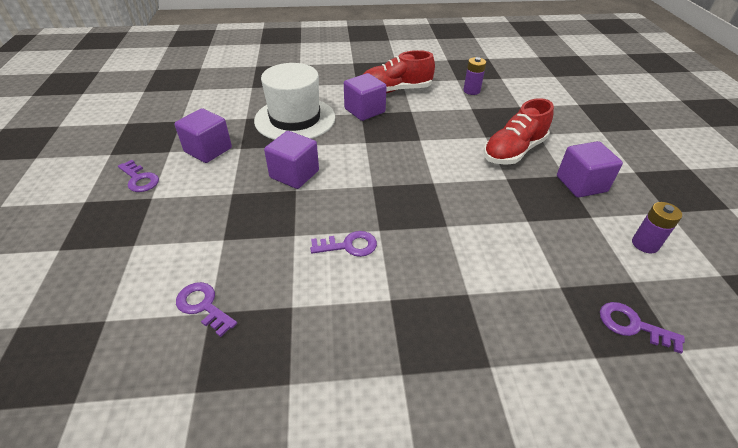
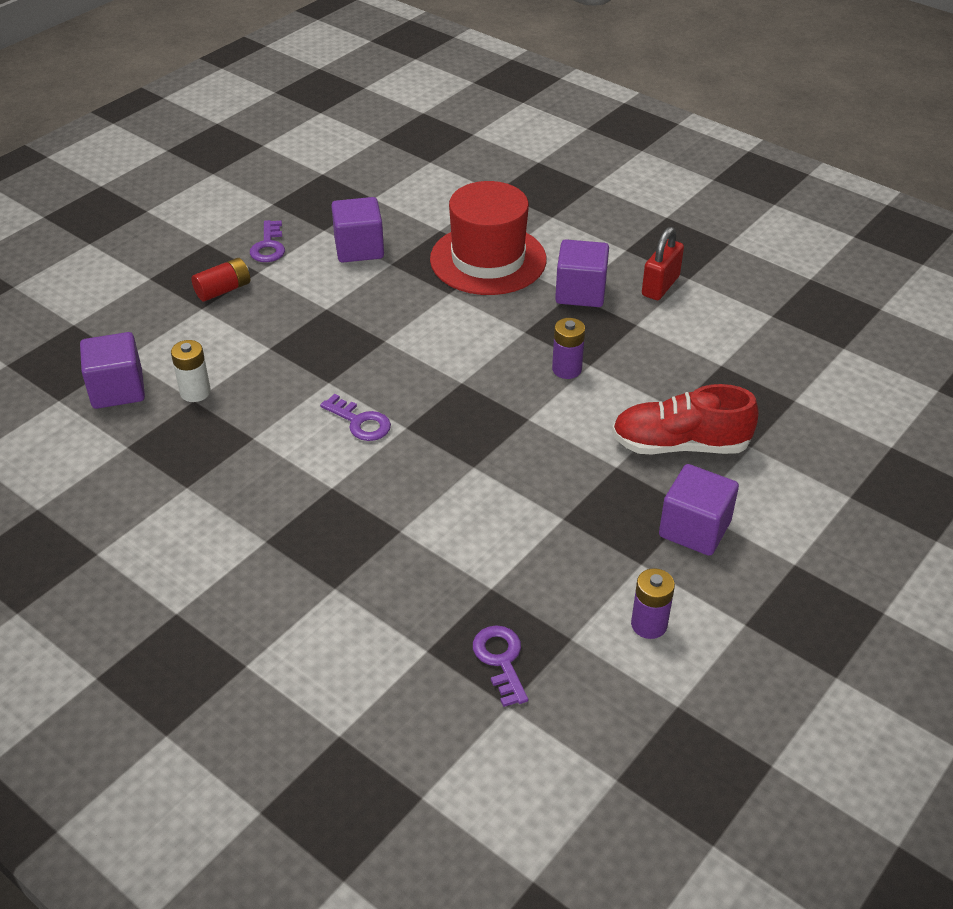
camera: 45 degrees right, 0 degrees up
purple key [176,282,237,337] -> white battery [171,340,211,402]
white hat [254,63,335,140] -> red hat [430,181,547,295]
purple cube [264,131,319,189] -> purple cube moved to [80,332,145,409]
red shoe [363,50,435,93] -> red padlock [642,227,684,300]
purple battery [463,57,486,95] -> purple battery moved to [552,318,585,379]
none -> red battery [191,258,250,302]

